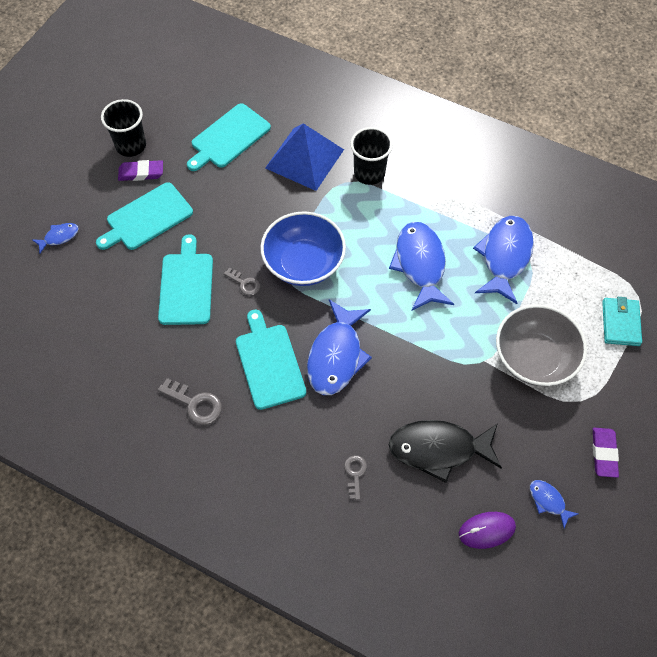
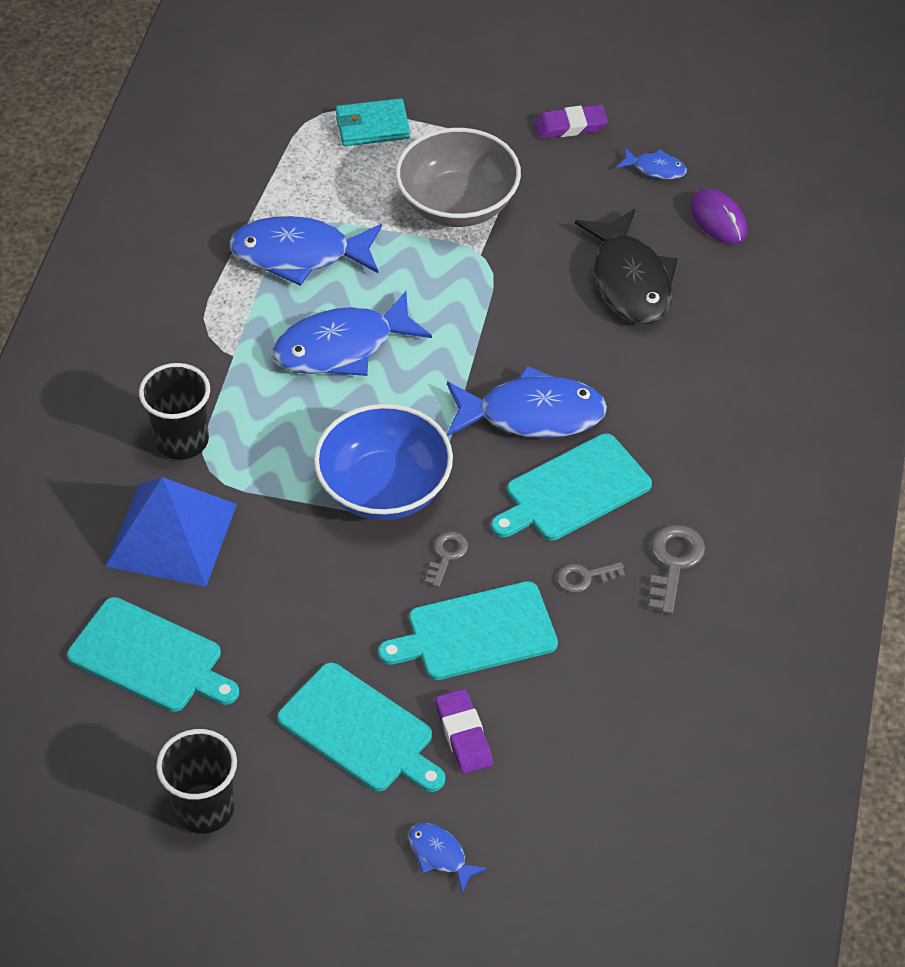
camera: 105 degrees left, 10 degrees down
purple eraser [118,160,163,181] -> purple eraser moved to [435,689,493,774]
grey key [344,455,367,500] -> grey key moved to [557,562,625,593]
blue fish [530,480,579,528] -> blue fish turned 105 degrees counterclockwise [616,148,687,180]

